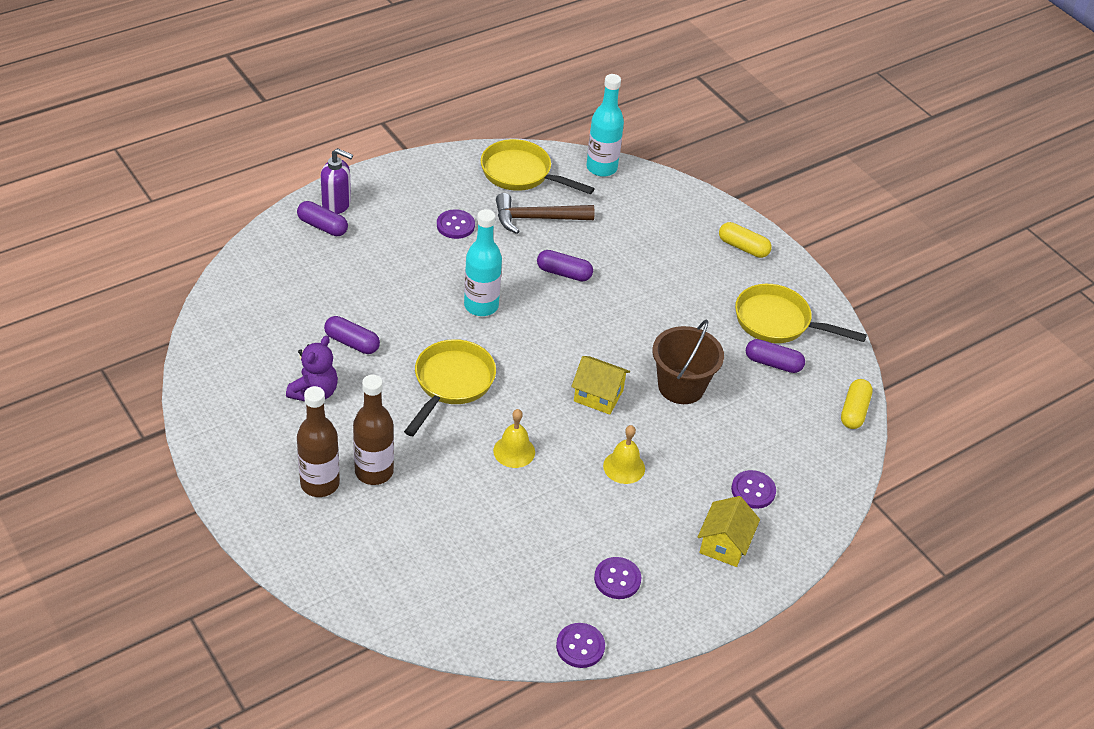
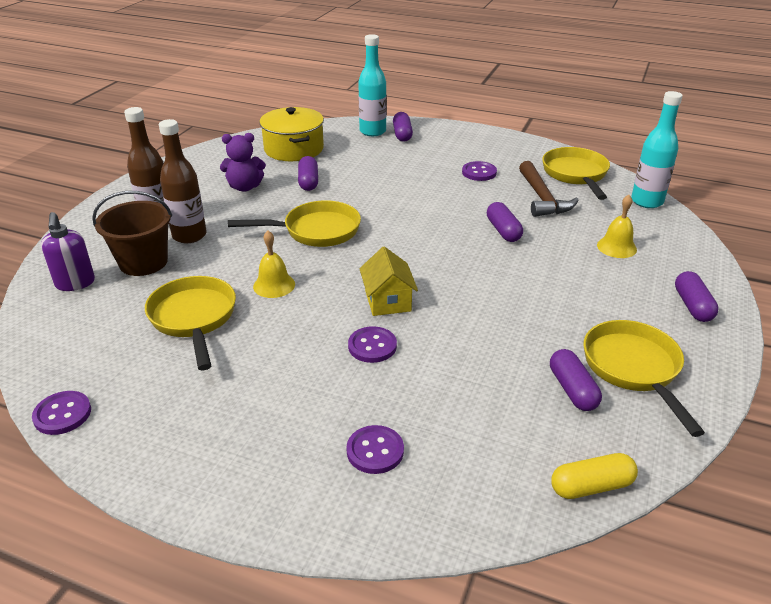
camera: 60 degrees right, 10 degrees down
purple soap dispenser [321,148,353,214] -> purple soap dispenser moved to [41,212,95,291]
turquoise bottle [464,209,502,316] -> turquoise bottle moved to [358,34,387,136]
brown hammer [496,193,595,234] -> brown hammer turned 150 degrees counterclockwise [519,161,579,217]
purple button [594,557,641,599] -> purple button moved to [348,326,397,363]
yellow bell [603,425,645,484] -> yellow bell moved to [597,195,637,258]
brown bucket [653,319,724,404] -> brown bucket moved to [92,191,172,276]
yellow house [698,496,760,567] -> none
yellow capsule [719,222,771,258] -> purple capsule [675,271,719,322]
none -> yellow pan [145,276,236,371]
none -> yellow pot [259,107,324,161]

